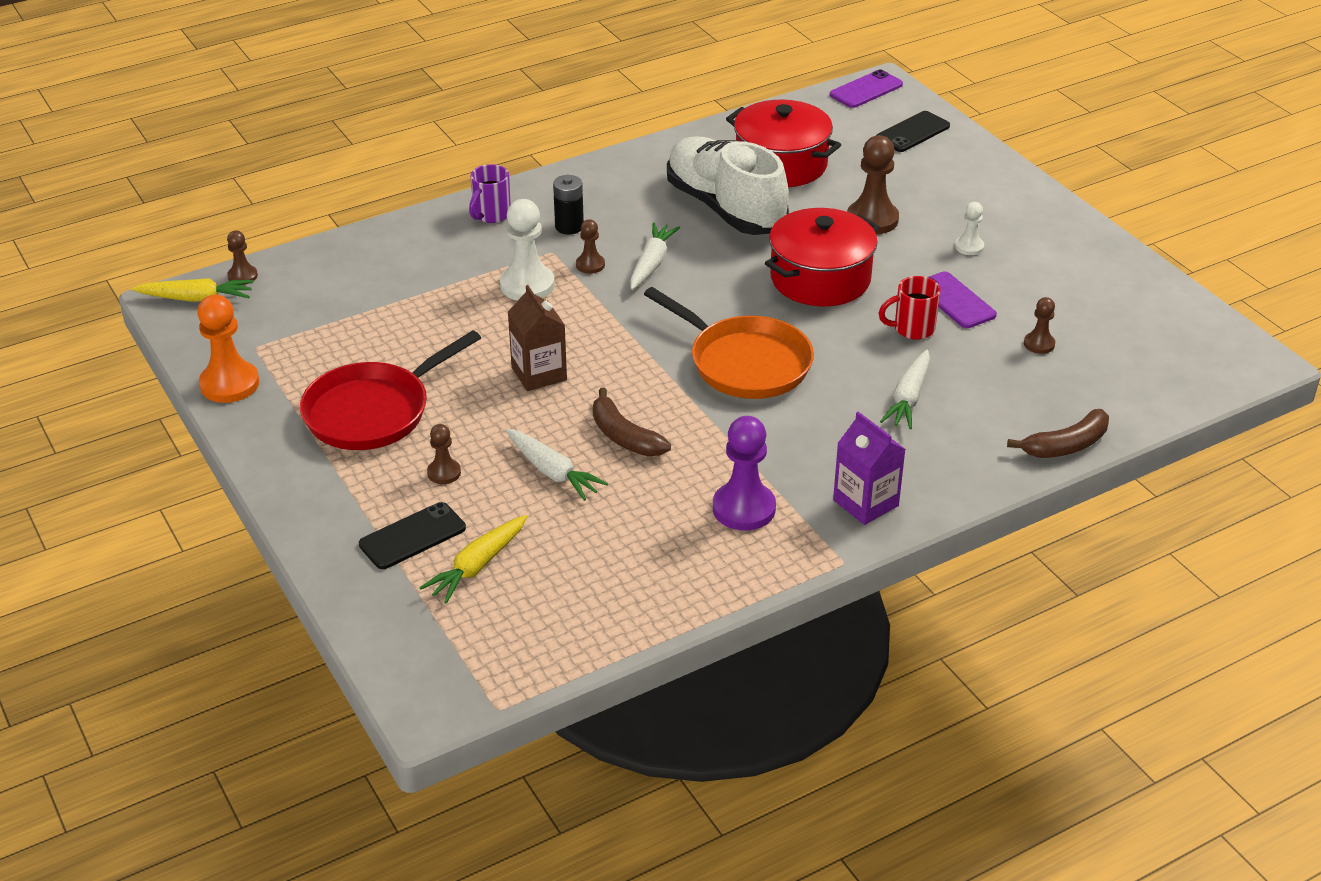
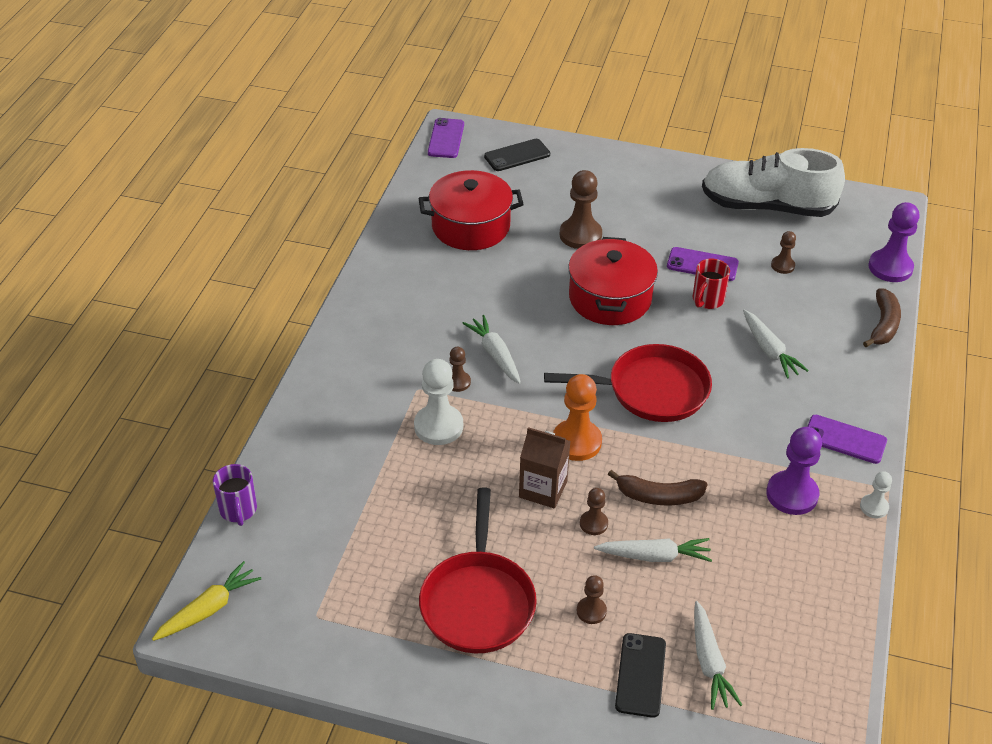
camera: 45 degrees left, 5 degrees up
orange pawn [197,295,259,403] -> orange pawn moved to [553,374,602,461]
brown pawn [227,231,258,285] -> brown pawn moved to [580,488,608,535]
yellow carrot [419,515,527,604] -> white carrot [694,601,742,710]
purple mug [469,164,511,223] -> purple mug moved to [213,464,257,526]
black battery [553,175,584,234] -> none
orange pan [644,287,814,399] -> red pan [544,344,712,422]
white shoe [667,137,789,235] -> white shoe moved to [702,148,845,217]
purple carton [833,412,906,525] -> purple phone [807,415,887,464]
black phone [876,111,950,152] -> black phone turned 60 degrees clockwise [484,139,550,171]
white pawn [955,202,984,255] -> white pawn moved to [860,471,892,518]
none -> purple pawn [868,202,919,282]

